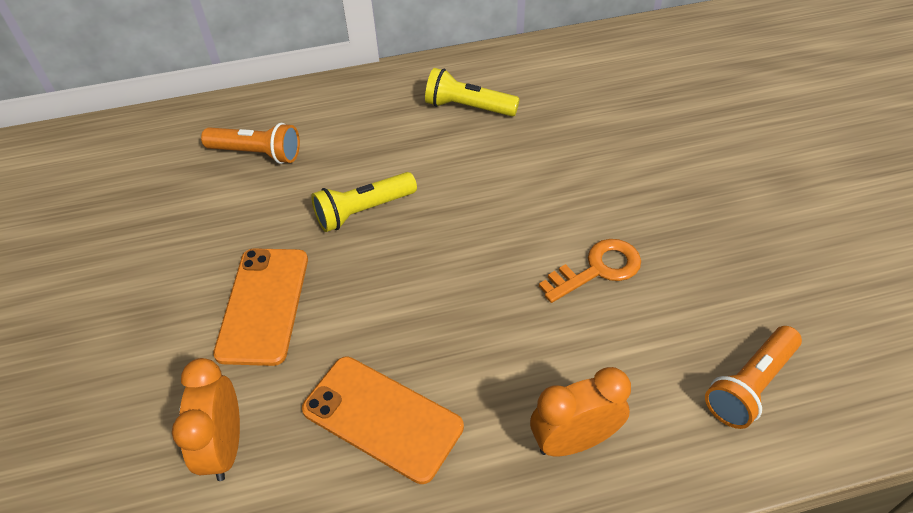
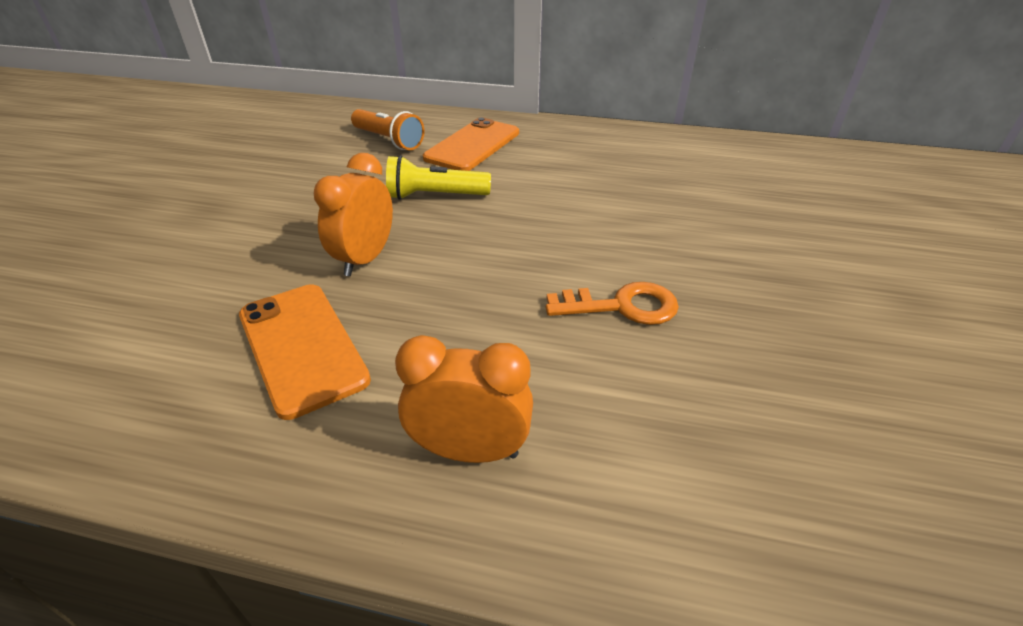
camera: 25 degrees right, 10 degrees down
orange clock [172,358,240,481] -> orange clock moved to [314,153,393,276]
orange phone [213,248,308,366] -> orange phone moved to [423,117,519,171]
yellow flashlight [425,68,520,116] -> none
orange flashlight [705,326,802,429] -> none

